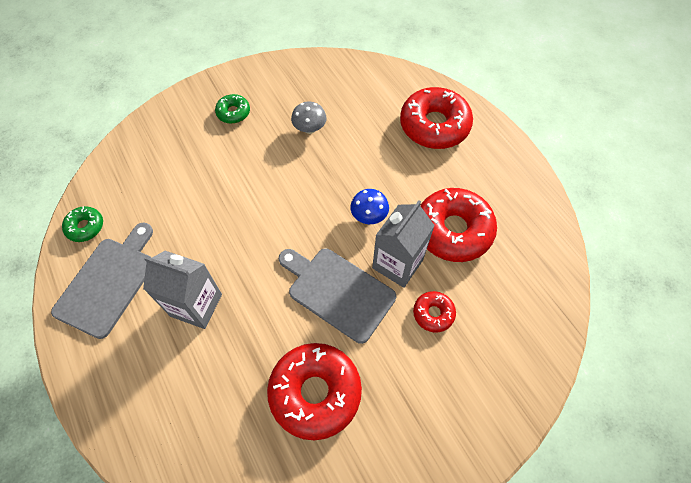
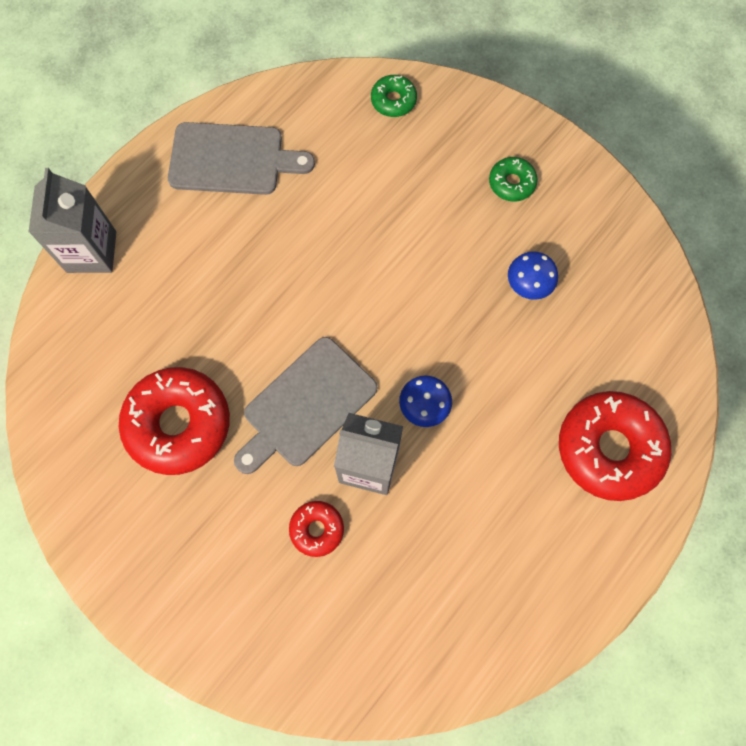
camera: 70 degrees right, 10 degrees up
green donut [62,206,103,242] -> green donut moved to [371,75,417,117]
grey carton [143,251,222,329] -> grey carton moved to [29,168,116,273]
grey cutting board [279,248,396,344] -> grey cutting board turned 150 degrees counterclockwise [234,337,377,474]
grey mushroom [291,102,326,134] -> blue mushroom [508,251,558,300]
red donut [420,188,497,262] -> none

